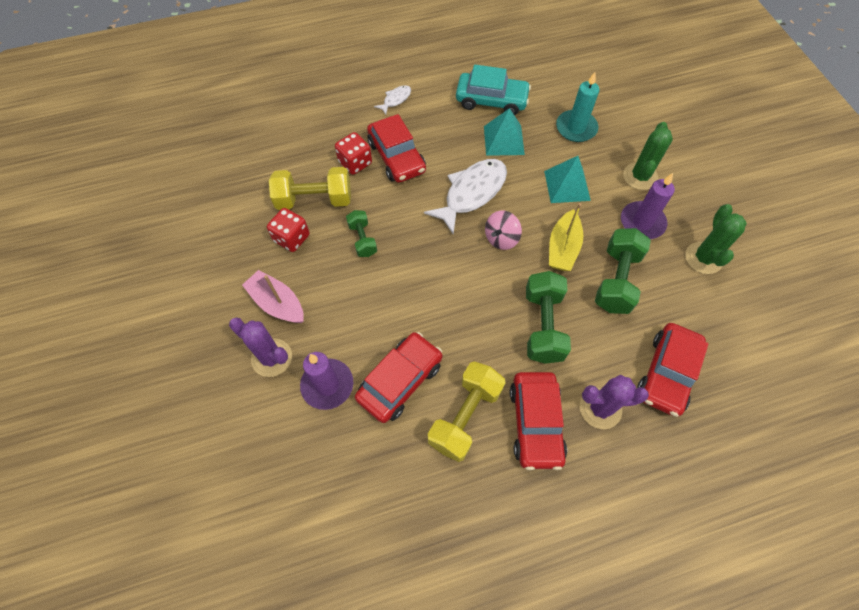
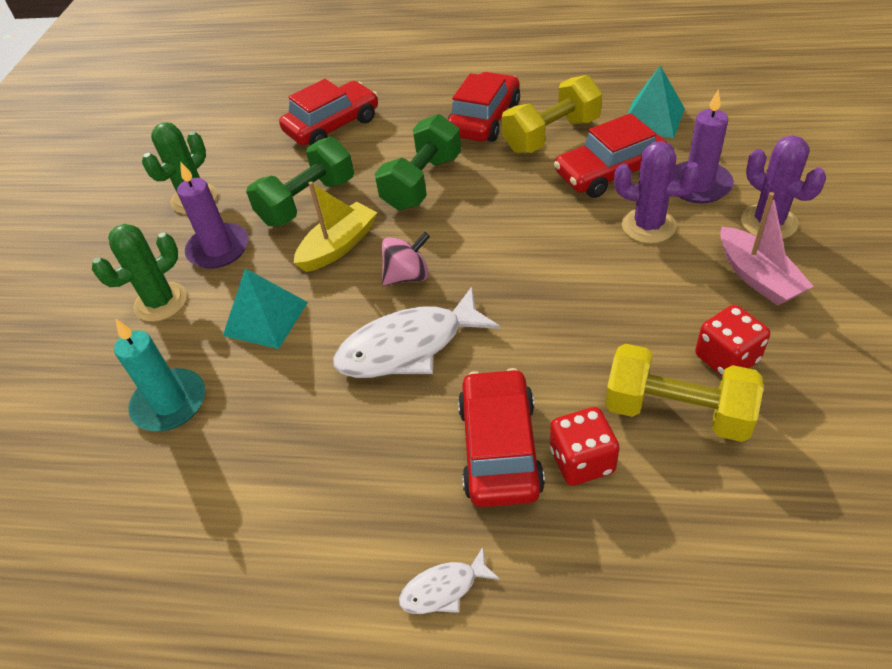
camera: 150 degrees left, 15 degrees down
green dumbbell [346,210,377,257] -> none
turquoise car [456,65,531,115] -> none
turquoise pyramid [484,108,525,156] -> turquoise pyramid moved to [628,65,685,138]
purple cactus [579,375,649,429] -> purple cactus moved to [614,141,701,244]

